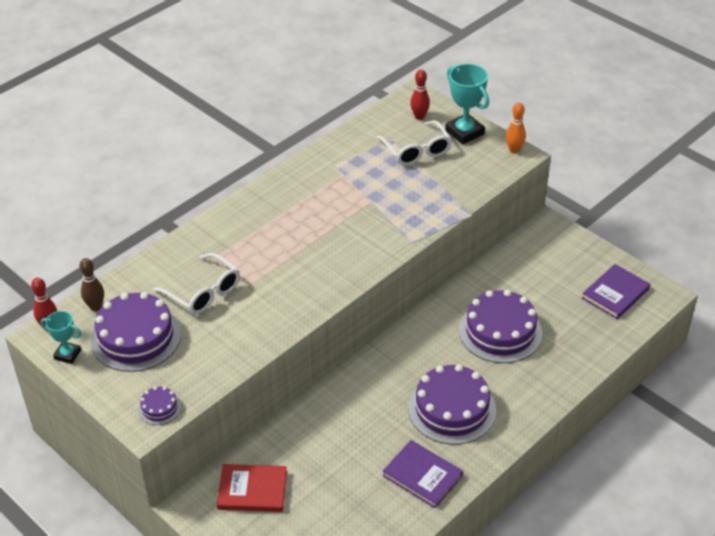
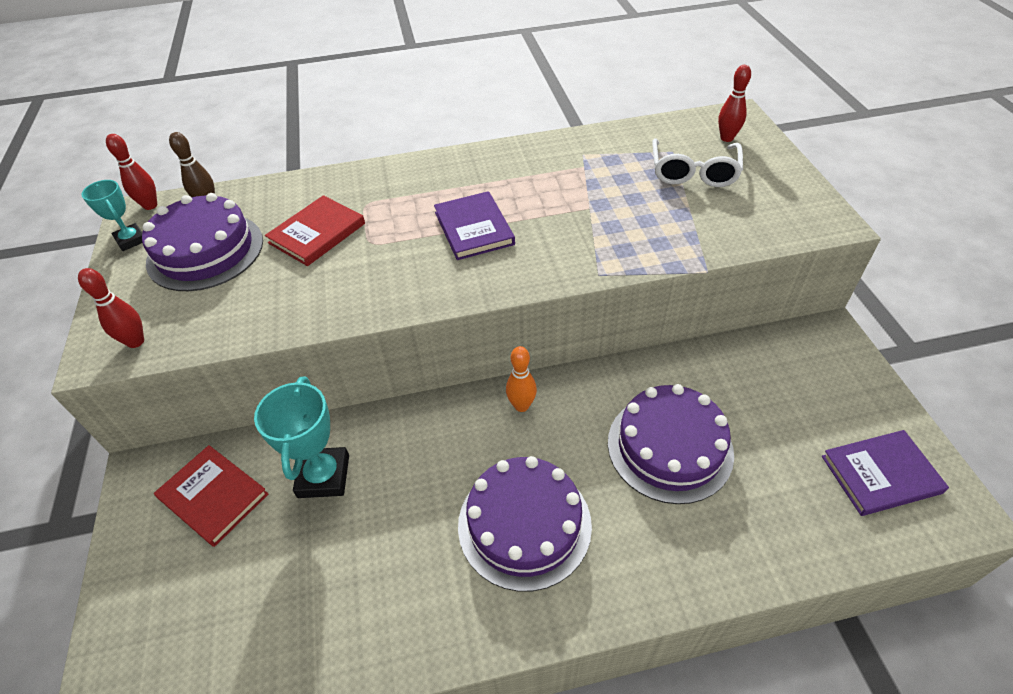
camera: 35 degrees right, 5 degrees up
purple cake [138,386,181,425] -> red bowling pin [78,268,144,348]
white glasses [154,253,240,314] -> red book [265,195,365,266]
purple book [382,440,463,508] -> purple book moved to [434,191,515,260]
turquoise trophy [445,64,489,144] -> turquoise trophy moved to [254,376,349,498]
orange bowling pin [506,102,526,154] -> orange bowling pin moved to [506,346,537,412]

